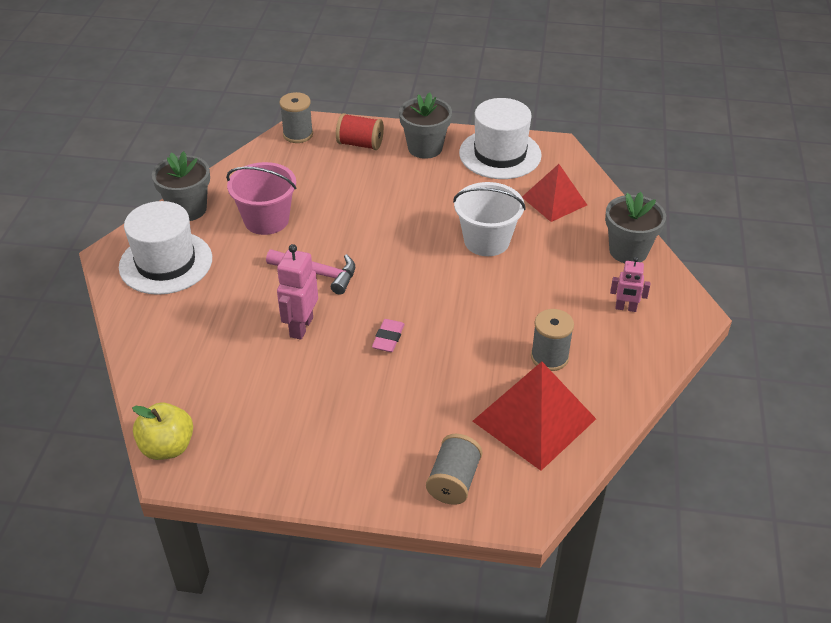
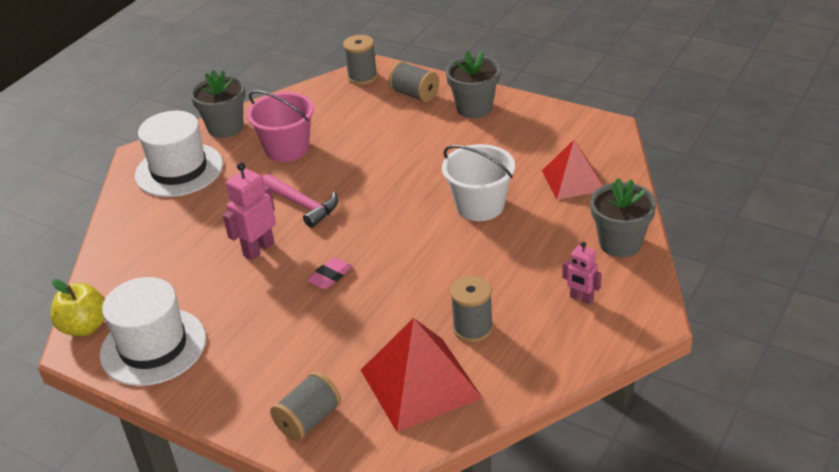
camera: 25 degrees right, 5 degrees down
red spool [336,113,384,150] -> grey spool [388,61,439,102]
white hat [459,98,542,179] -> white hat moved to [100,277,206,386]

